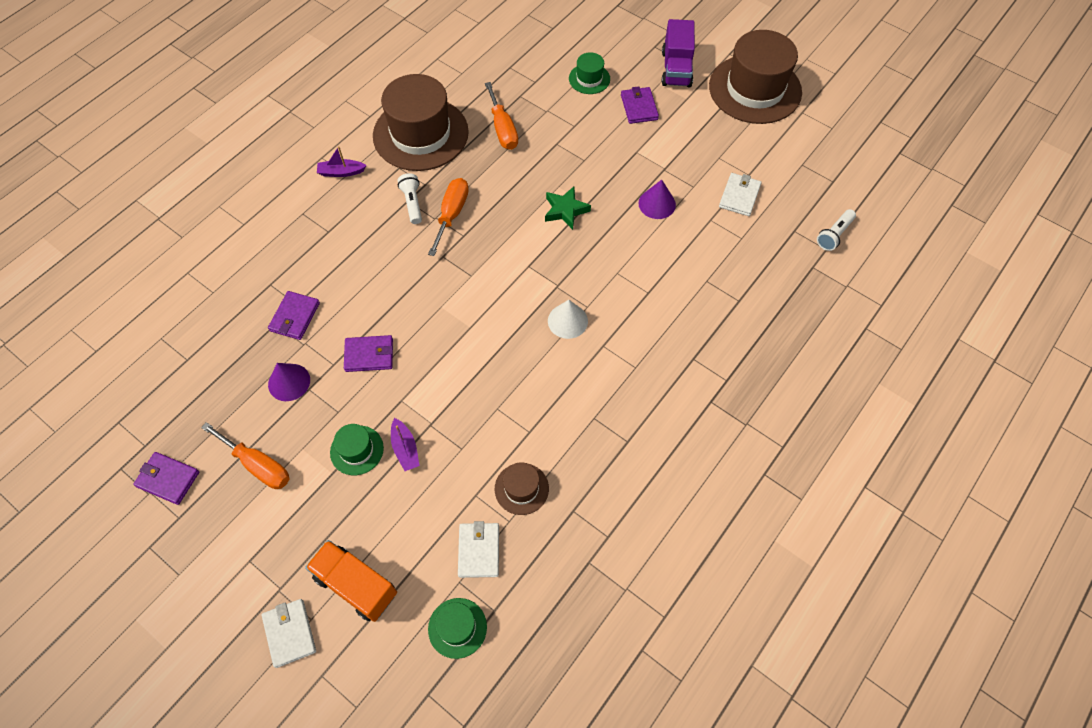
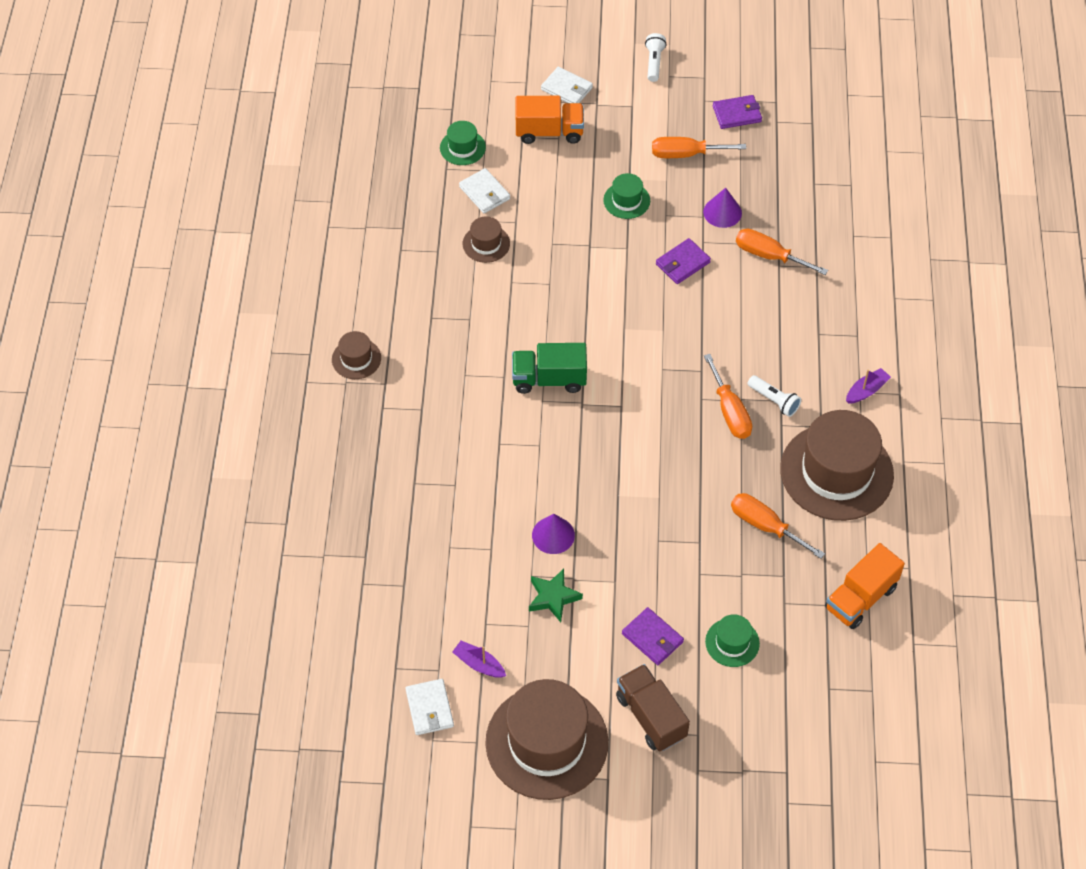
camera: 145 degrees right, 5 degrees down
purple wallet [268,291,320,340] -> orange screwdriver [736,228,828,275]
purple boat [391,418,420,471] -> purple boat moved to [452,641,506,678]
green star [545,187,591,230] -> green star moved to [529,569,583,622]
white cone [548,300,588,339] -> green truck [512,343,587,394]
purple truck [661,19,695,87] -> brown truck [616,664,690,752]
white wallet [719,173,761,216] -> white wallet moved to [405,679,454,735]
white flashlight [817,209,856,251] -> white flashlight moved to [645,33,667,82]
none -> brown hat [332,331,381,379]
none -> orange truck [825,543,905,629]

